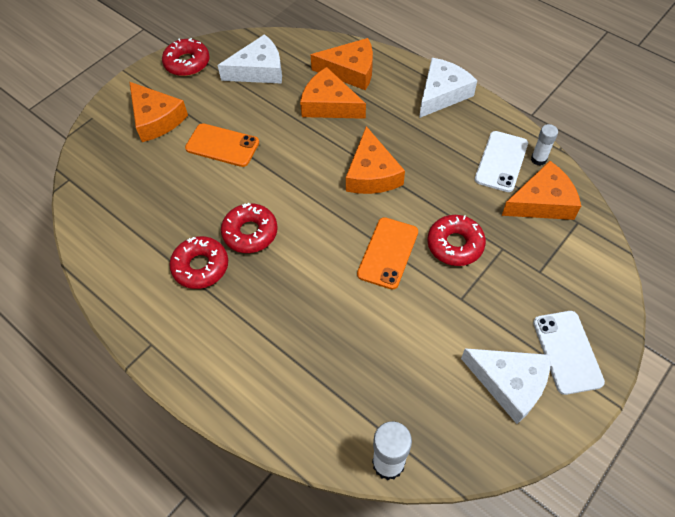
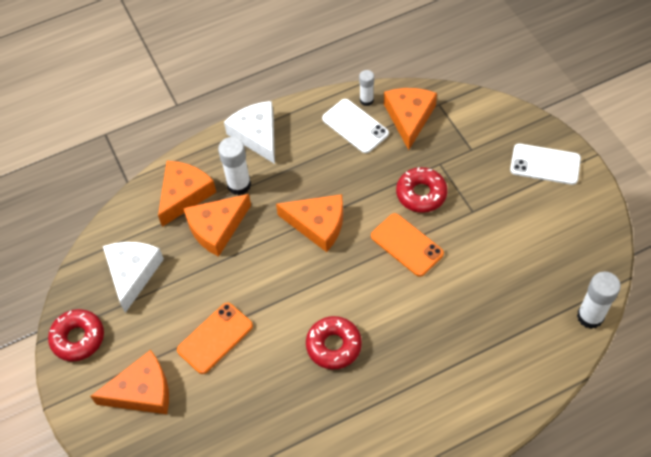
camera: 65 degrees left, 0 degrees up
red donut [169,236,228,289] -> none
white cheese [461,348,550,424] -> none
none -> white glue stick [218,137,251,195]

